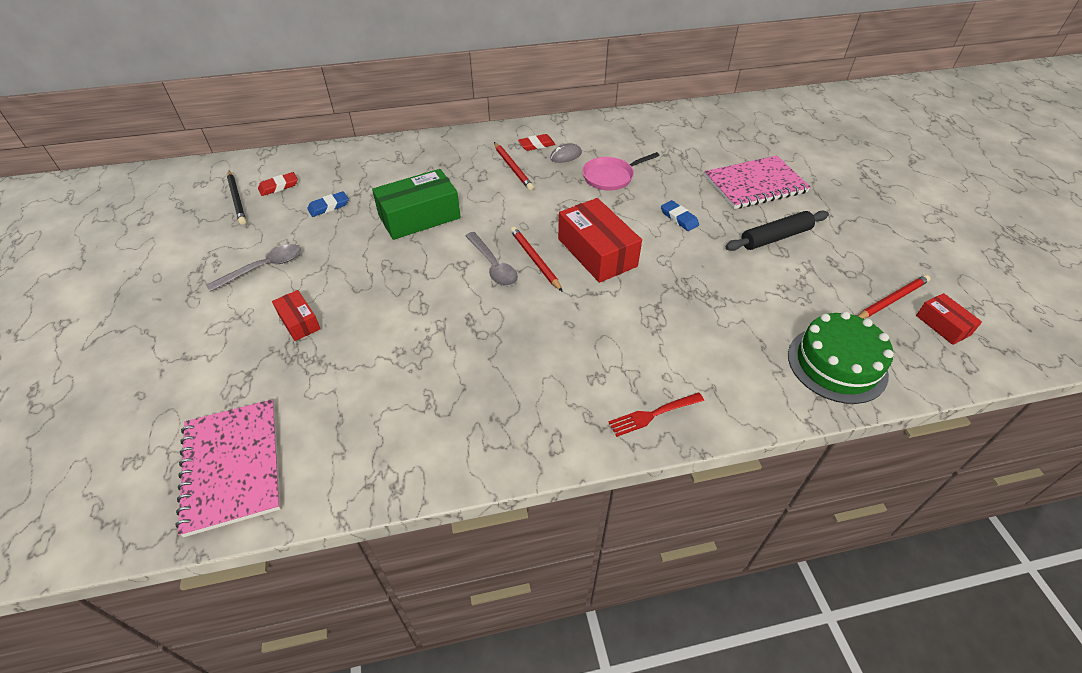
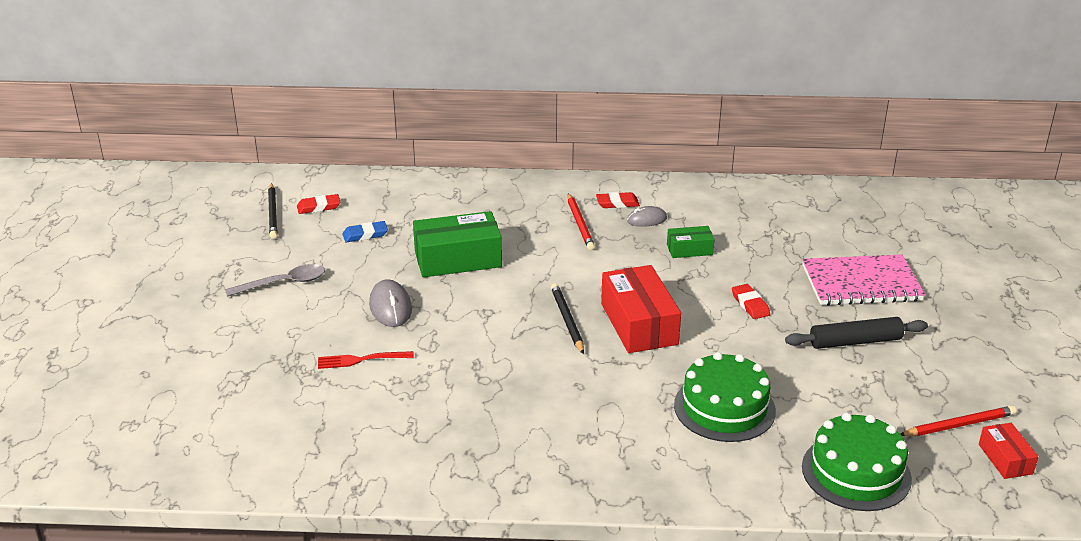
camera: 15 degrees right, 15 degrees down
pink notebook [175,399,281,537] -> none
red box [272,290,321,341] -> none
grey spoon [465,232,518,286] -> none
red pencil [510,227,563,292] -> black pencil [551,283,584,354]
pink pan [582,152,660,191] -> green box [667,226,715,258]
red fork [608,392,704,437] -> red fork moved to [318,351,414,369]
blue eraser [661,200,699,231] -> red eraser [732,284,770,319]
none -> grey mouse [369,279,412,327]
none -> green cake [674,352,776,442]

